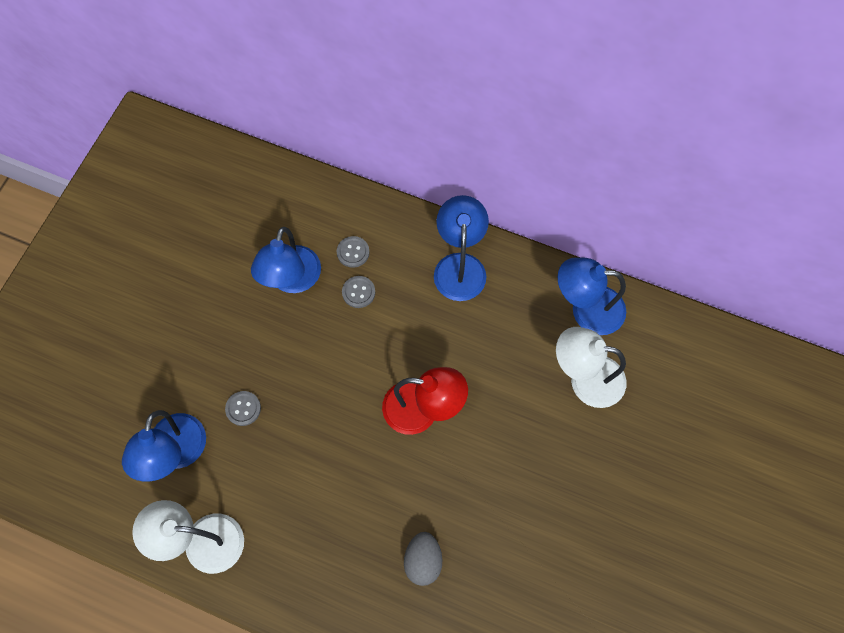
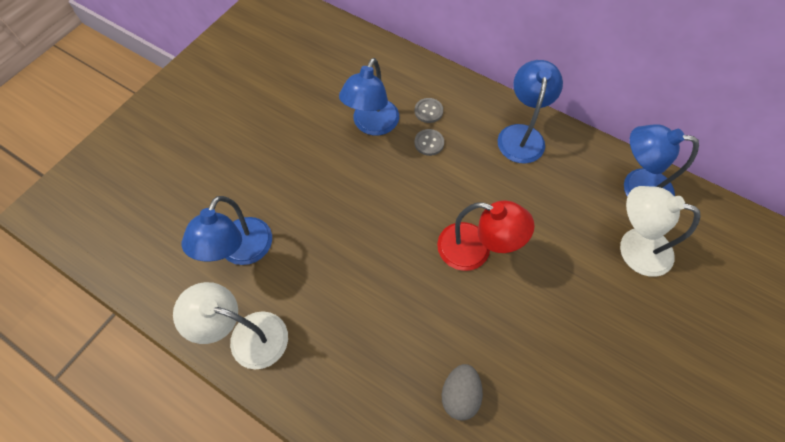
camera: 10 degrees right, 5 degrees down
grey button [225,391,261,426] -> none

